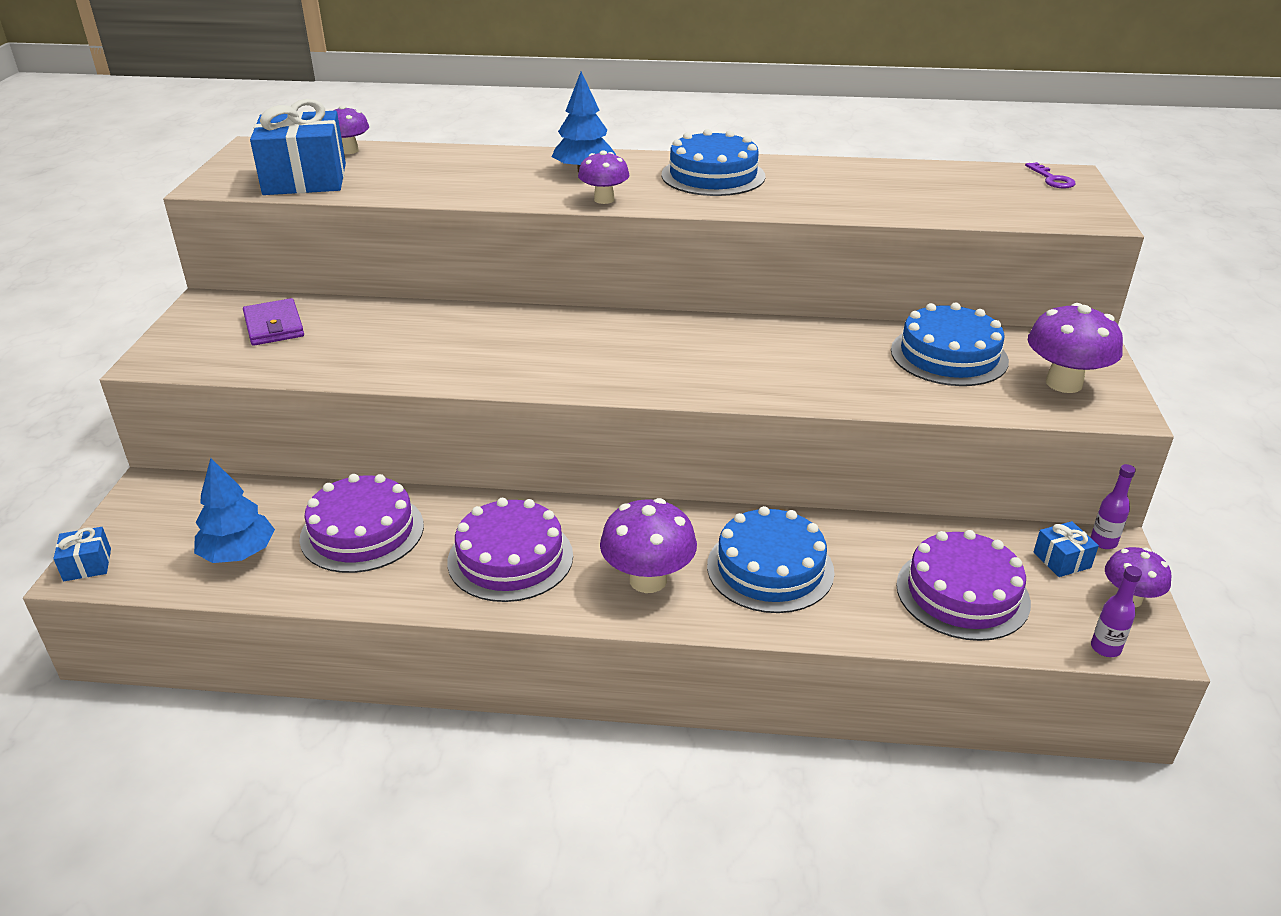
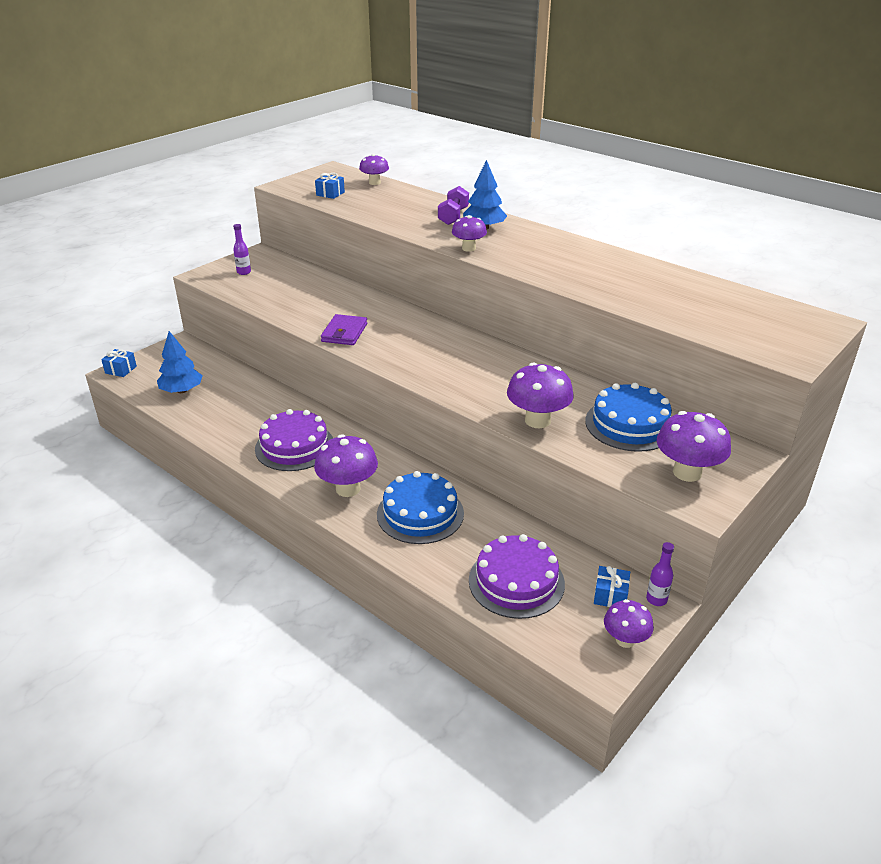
camera: 35 degrees right, 0 degrees up
purple wallet [243,298,304,346] -> purple wallet moved to [321,314,367,345]
blue gift [250,99,346,195] -> blue gift [315,173,345,199], size x0.45
purple cake [299,474,424,573] -> none
blue cake [662,129,765,196] -> none
purple key [1025,162,1075,189] -> none
purple bottle [1091,566,1142,657] -> purple bottle moved to [233,224,251,275]
none -> purple dumbbell [438,186,469,225]
none -> purple mushroom [507,363,574,428]

